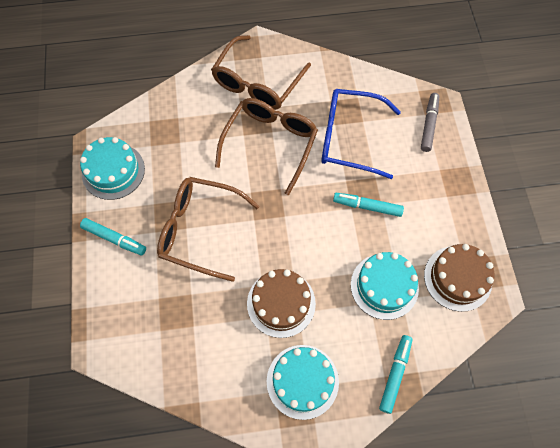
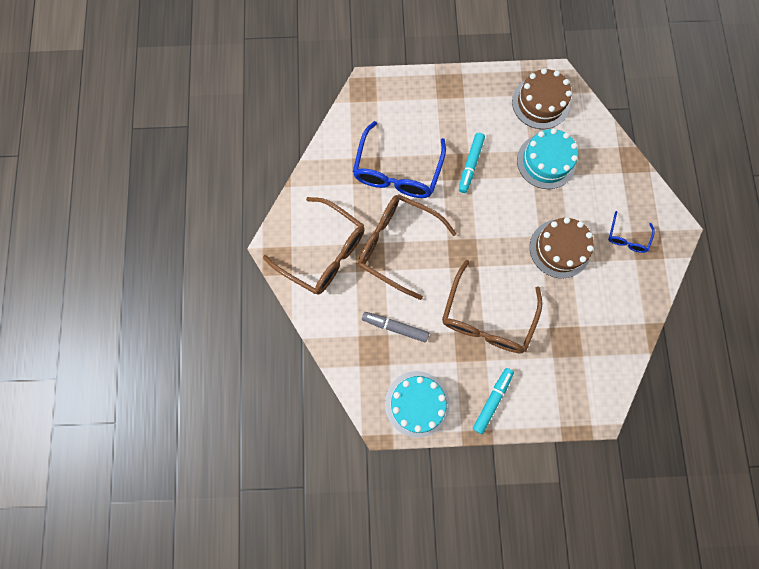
camera: 85 degrees left, 10 degrees up
turquoise cake [267,345,339,420] -> blue glasses [608,211,655,253]
turquoise marker [379,335,413,414] -> none
grey marker [421,93,439,152] -> grey marker moved to [362,312,429,342]

